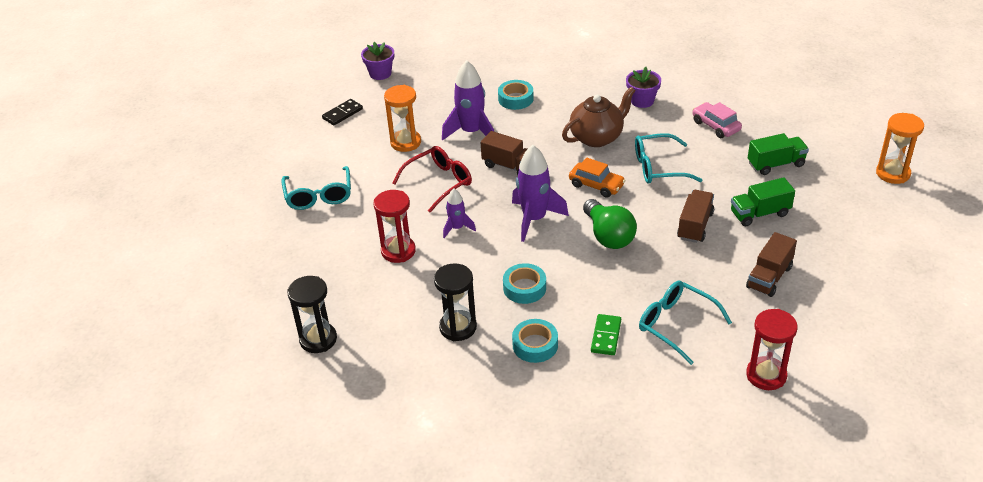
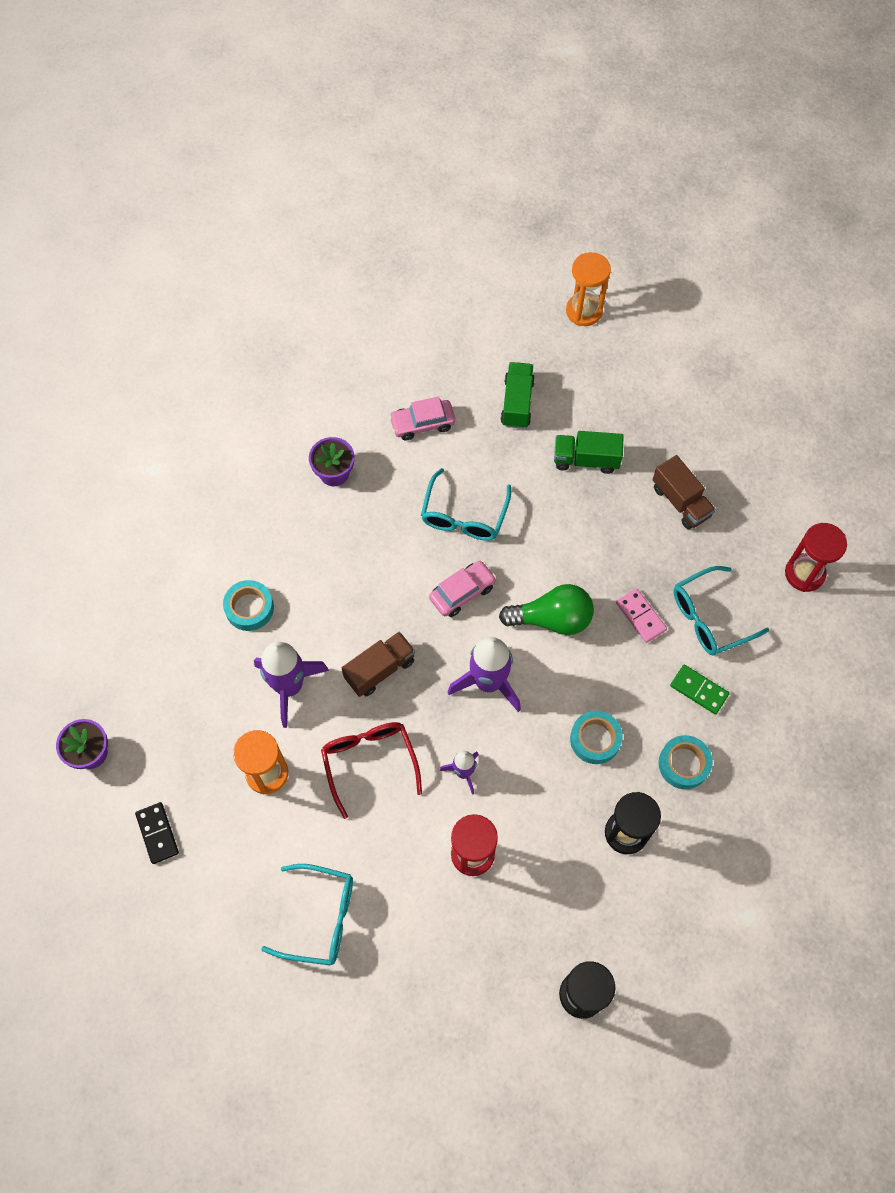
camera: 70 degrees left, 25 degrees up
brown teapot [562,87,636,147] -> none
orange car [569,157,626,198] -> pink car [429,561,496,617]
brown truck [677,190,714,243] -> none
green truck [731,177,795,226] -> green truck turned 90 degrees clockwise [554,431,624,474]
none -> pink domino [616,589,667,643]

